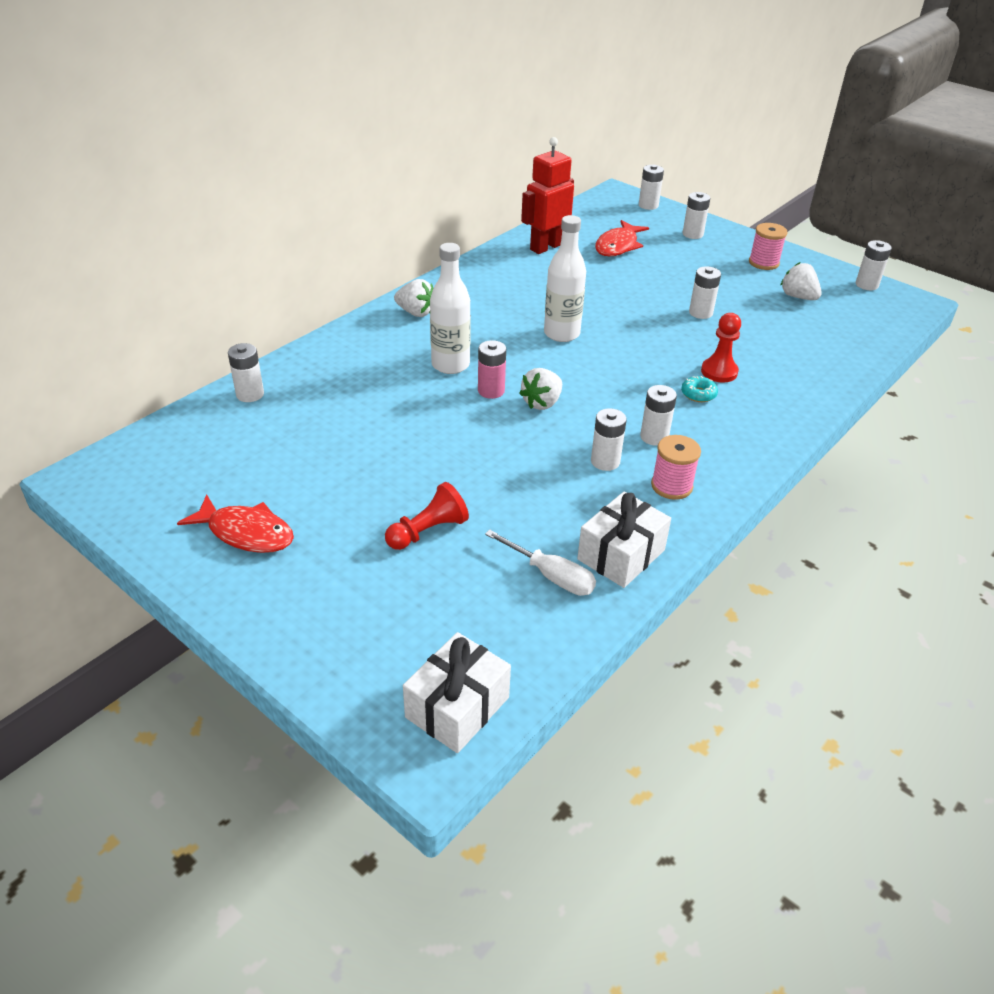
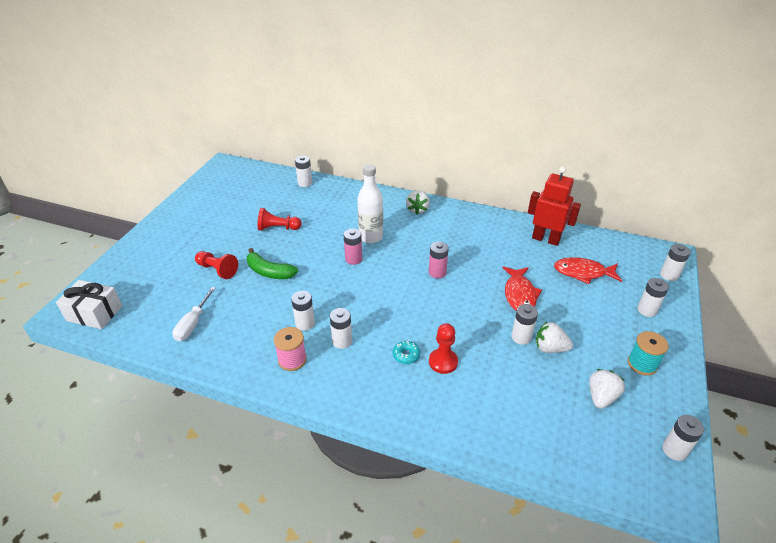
camera: 70 degrees right, 0 degrees up
red fish [177,494,294,553] -> red fish moved to [502,266,542,311]
white strawberry [519,368,562,410] -> white strawberry moved to [536,322,573,353]
white bottle [544,215,586,342] -> pink battery [429,241,449,278]
white gift [577,492,671,588] -> none
pink spool [749,223,787,270] -> turquoise spool [628,331,669,376]
none -> green banana [247,248,298,279]
none -> red pawn [258,208,301,231]

